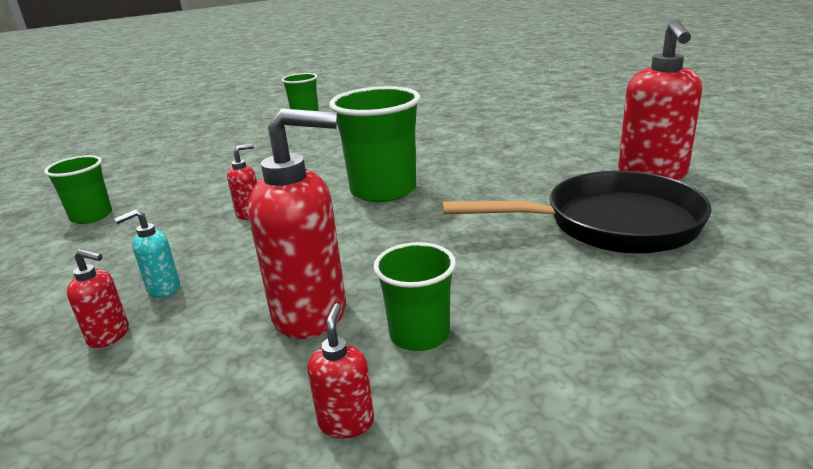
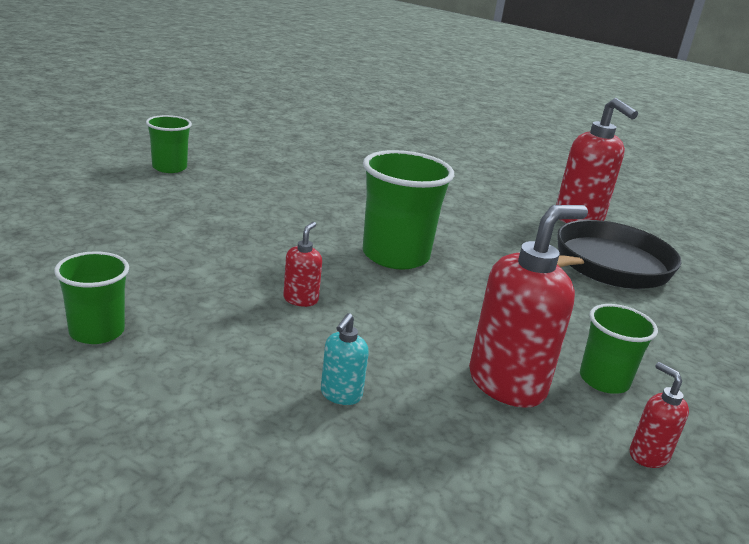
camera: 40 degrees left, 0 degrees up
red soap dispenser [67,249,129,348] -> none

